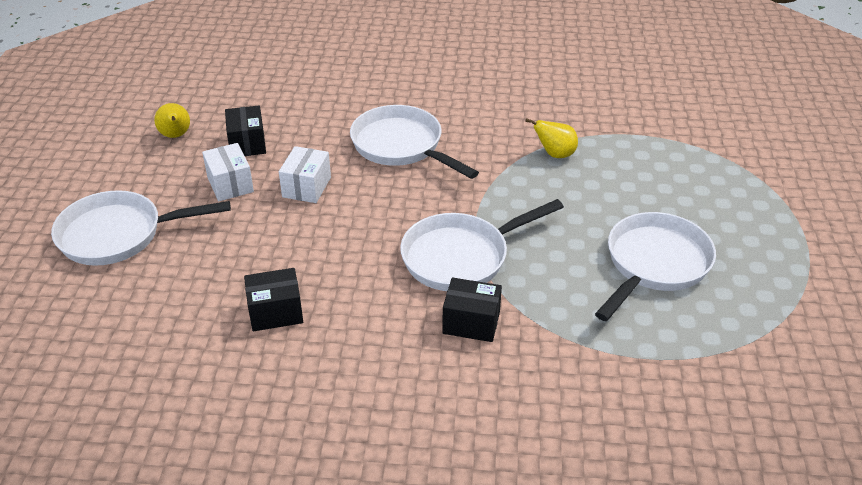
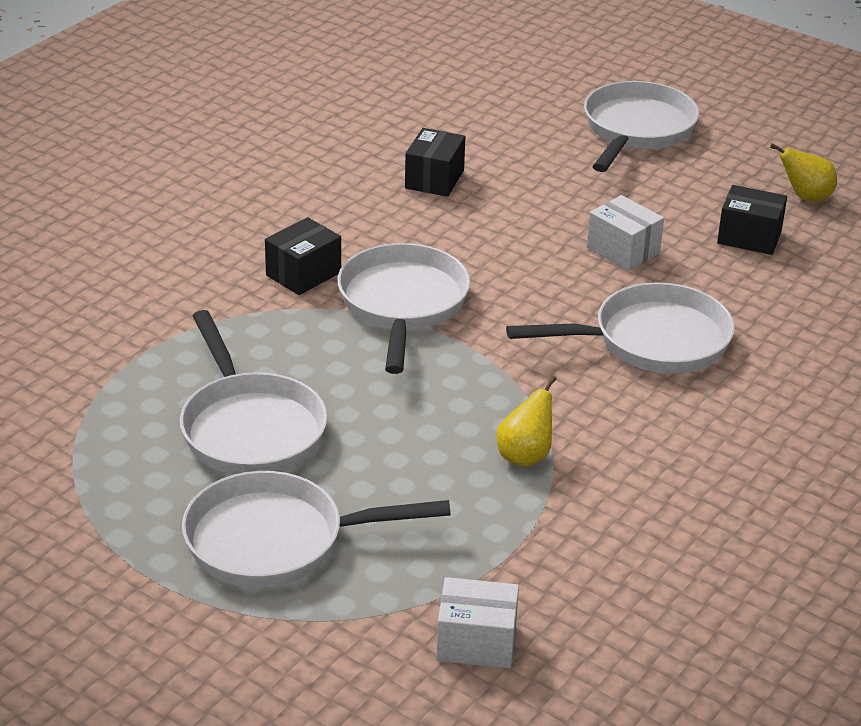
camera: 120 degrees right, 5 degrees down
white box [202,143,254,201] -> white box moved to [436,577,519,668]
none -> white pan [182,471,451,588]

